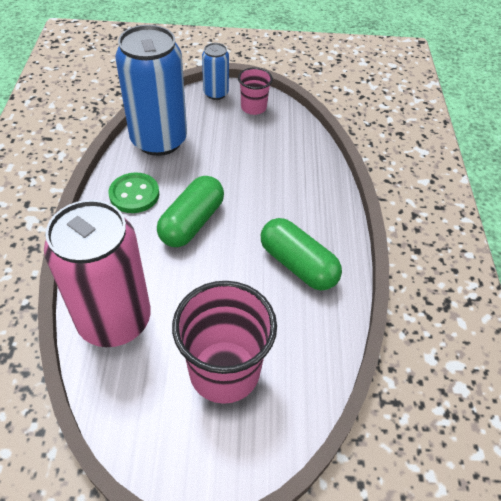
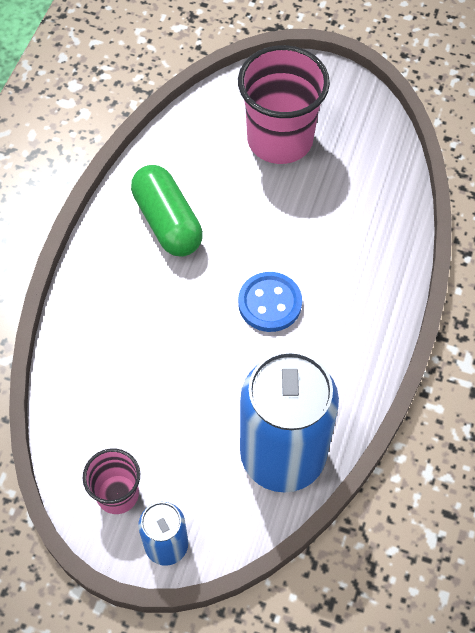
camera: 160 degrees left, 10 degrees up
pink can [44,200,151,347] -> none
green button [108,173,159,213] -> none
green capsule [157,176,224,247] -> blue button [238,272,302,332]

